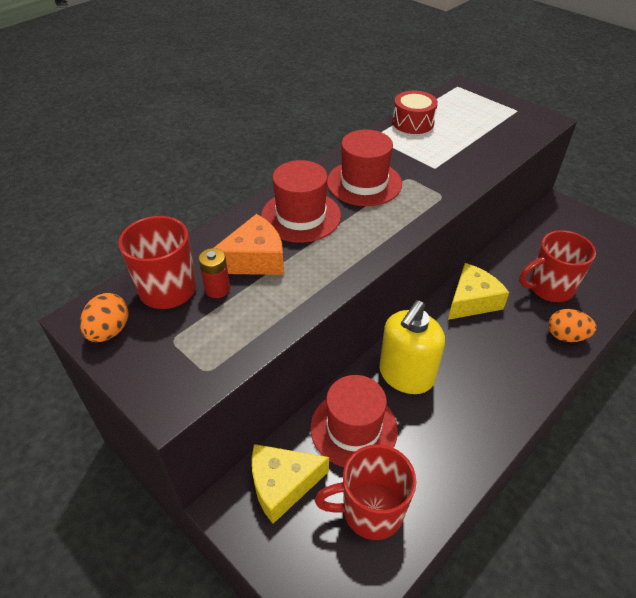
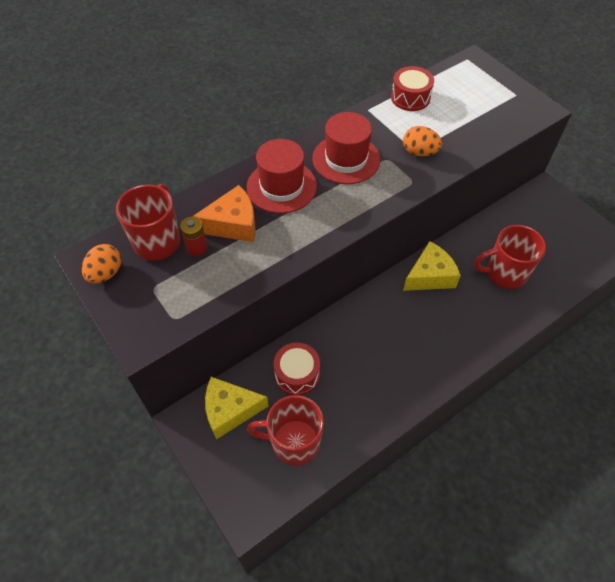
camera: 10 degrees right, 10 degrees up
red hat [310,375,398,467] -> red drum [274,343,320,395]
yellow soap dispenser [379,300,445,394] -> none
orange egg [548,309,596,342] -> orange egg moved to [403,126,442,156]

